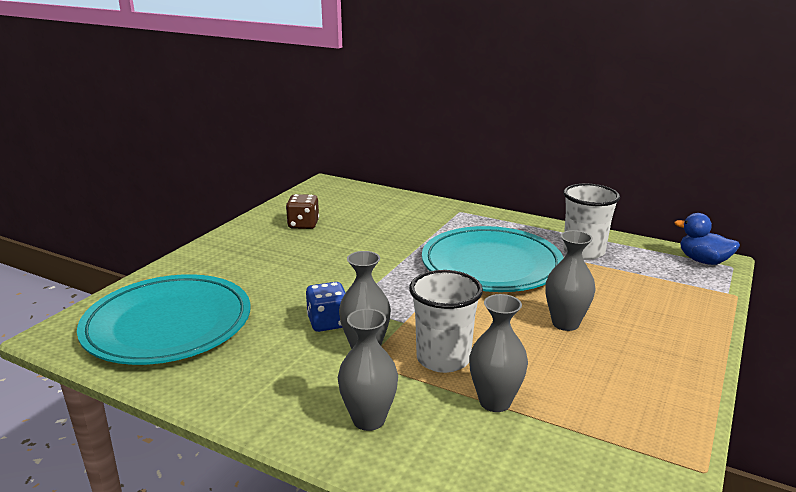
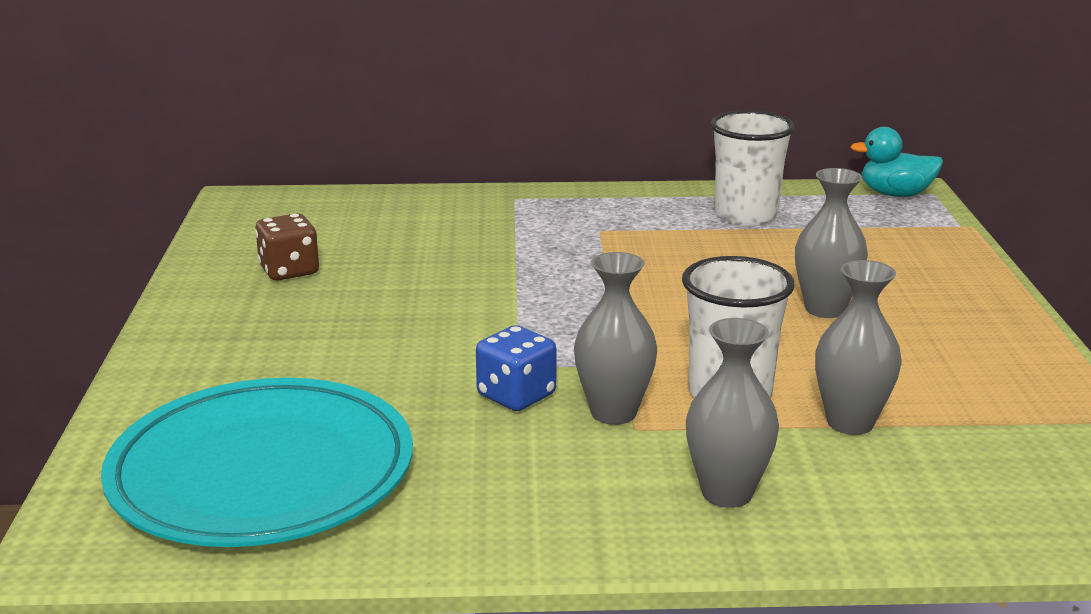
camera: 30 degrees left, 0 degrees up
turquoise plate [422,226,564,292] -> none
blue duck [674,213,740,265] -> turquoise duck [850,127,943,197]

